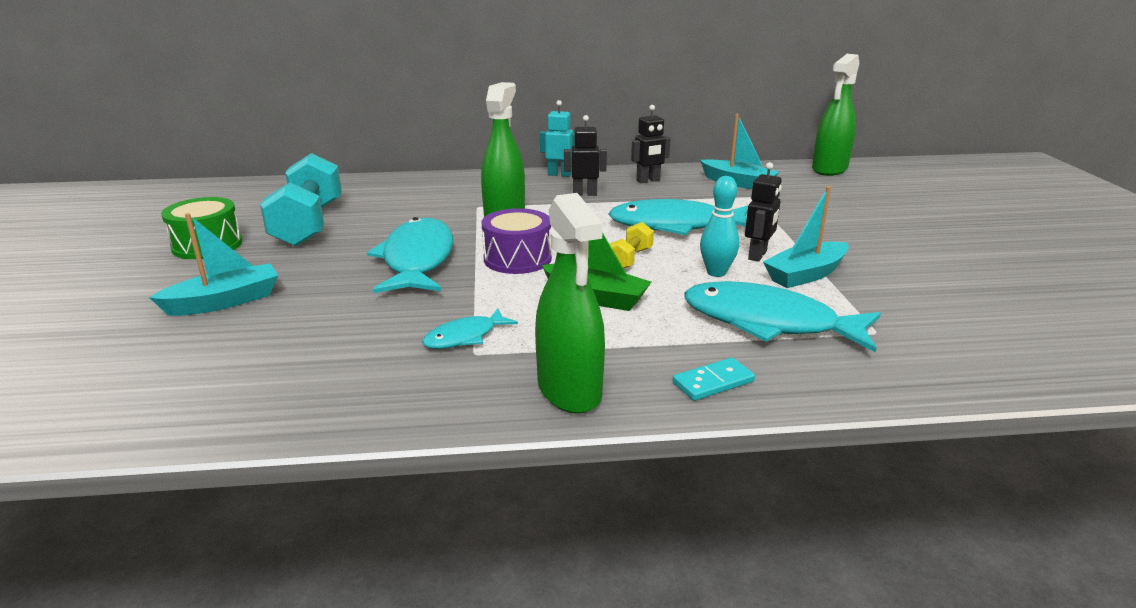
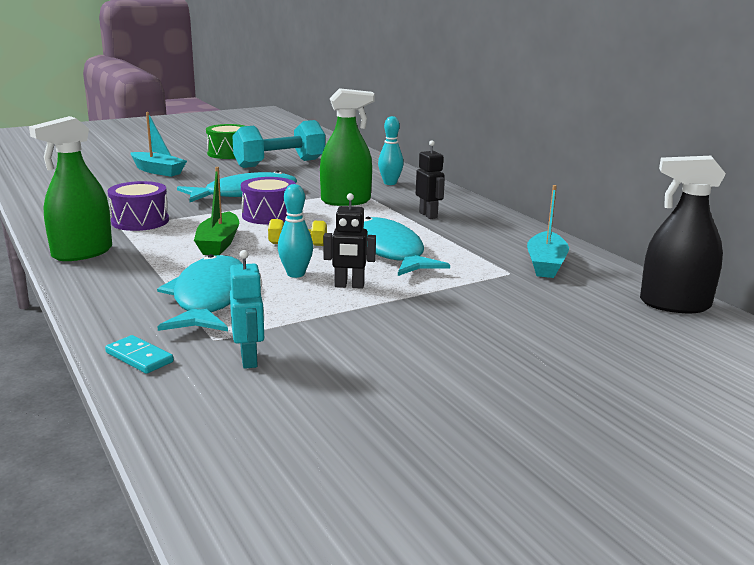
camera: 65 degrees right, 5 degrees down
turquoise fish [422,309,518,349] -> purple drum [108,181,169,231]
turquoise robot [540,100,575,177] -> turquoise robot moved to [230,250,264,369]
black robot [631,105,671,183] -> none
turquoise domino [673,358,755,401] -> turquoise domino moved to [105,335,174,374]
turquoise boat [763,186,849,288] -> none
green spray bottle [812,54,860,176] -> black spray bottle [640,156,726,313]
none -> turquoise bowling pin [378,116,404,185]

